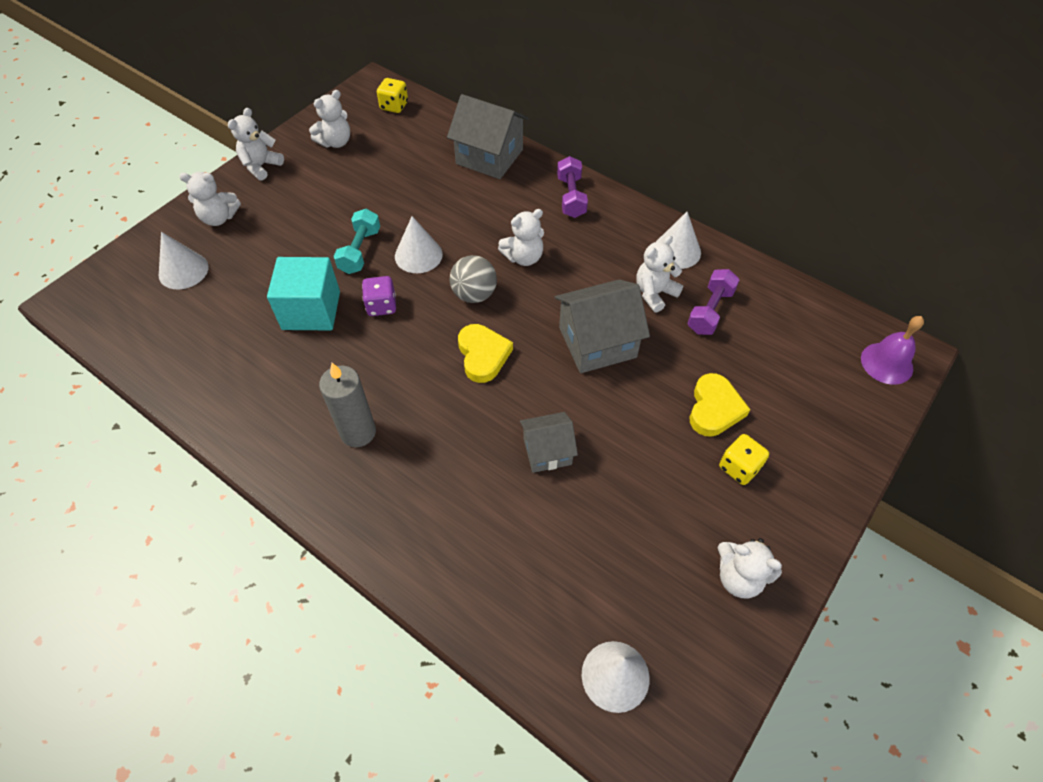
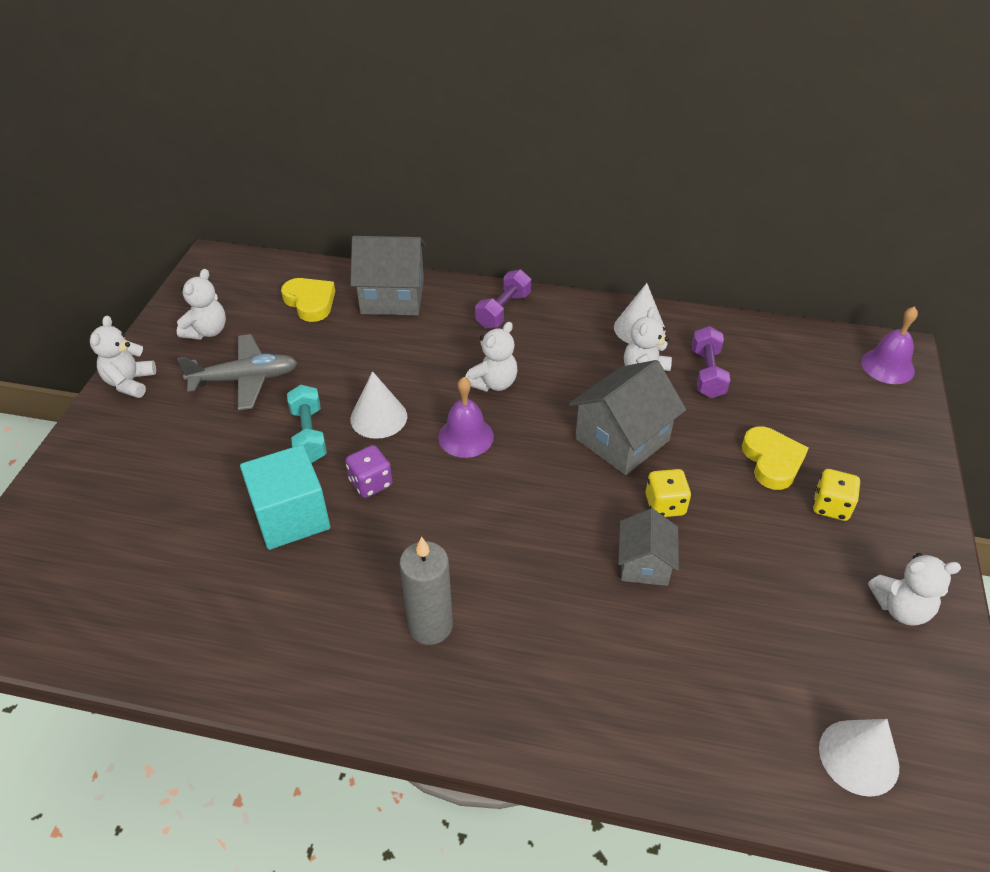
camera: 25 degrees left, 10 degrees down
white cone [159,232,209,289] -> none
white teddy bear [179,172,241,226] -> none
yellow dice [377,78,408,113] -> yellow dice moved to [646,469,691,517]
grey ball [450,255,497,303] -> purple bell [438,377,494,458]
yellow heart [458,324,513,383] -> yellow heart moved to [281,278,335,322]
grey house [520,412,578,473] -> grey house turned 45 degrees counterclockwise [618,508,679,586]
purple dumbbell [557,156,588,218] -> purple dumbbell turned 60 degrees clockwise [475,270,531,329]
none -> grey plane [177,334,298,410]

